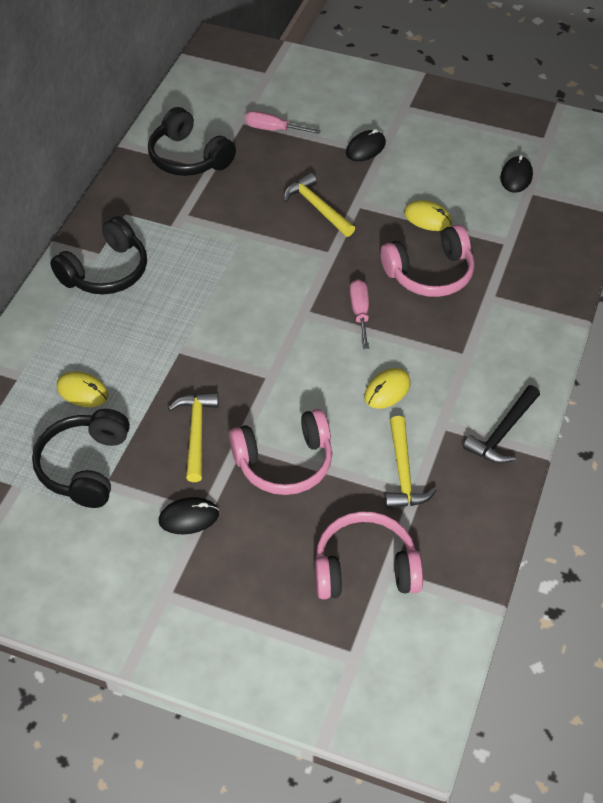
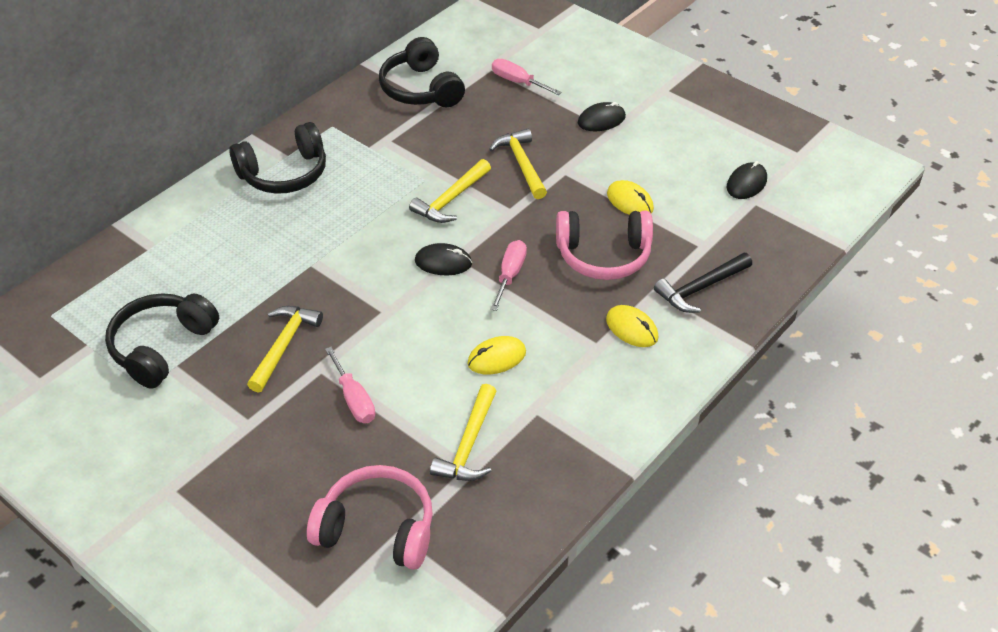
camera: 20 degrees right, 5 degrees down
yellow mouse [57,371,108,407] -> yellow mouse moved to [606,305,658,347]
black mouse [159,497,219,534] -> black mouse moved to [415,243,472,276]
pink headphones [229,409,332,495] -> pink screwdriver [325,347,375,423]
black hammer [463,385,540,464] -> black hammer moved to [654,253,752,313]
none -> yellow hammer [409,159,491,223]

